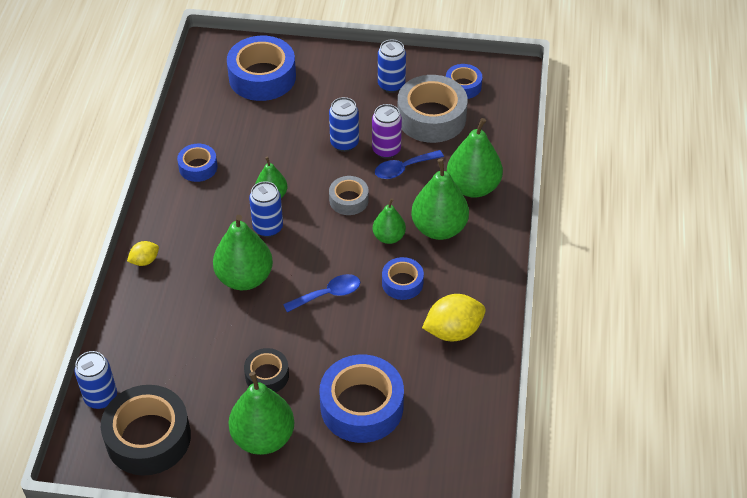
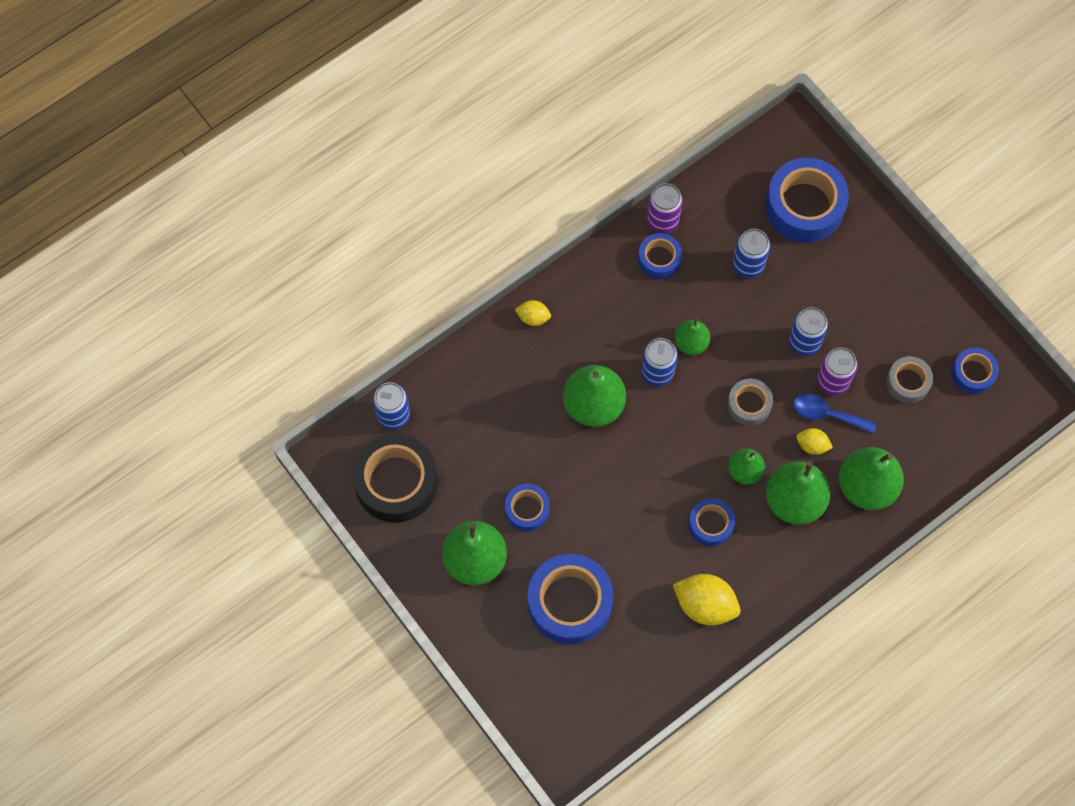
camera: 45 degrees right, 20 degrees up
black tape [244,348,289,392] -> blue tape [505,484,550,532]
blue spoon [283,274,360,312] -> none
blue can [378,40,406,93] -> blue can moved to [733,229,770,278]
grey tape [398,75,468,143] -> grey tape [886,356,933,403], size x0.54
none -> purple can [647,183,683,233]
none -> yellow lemon [796,428,833,455]

